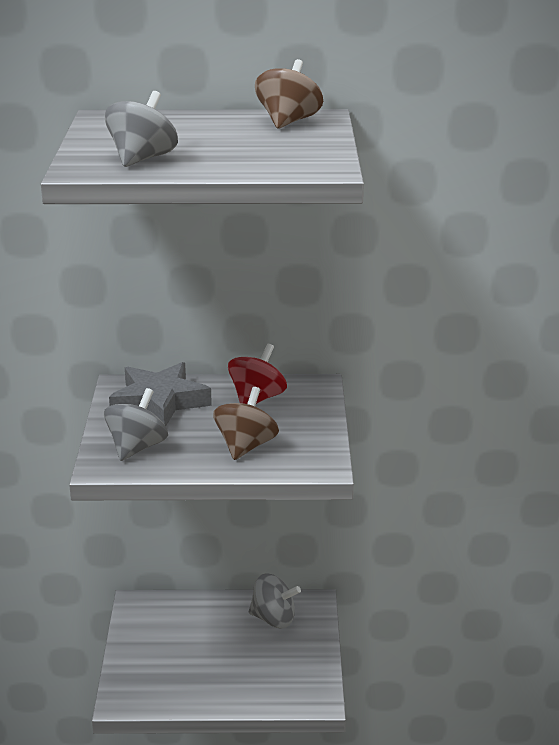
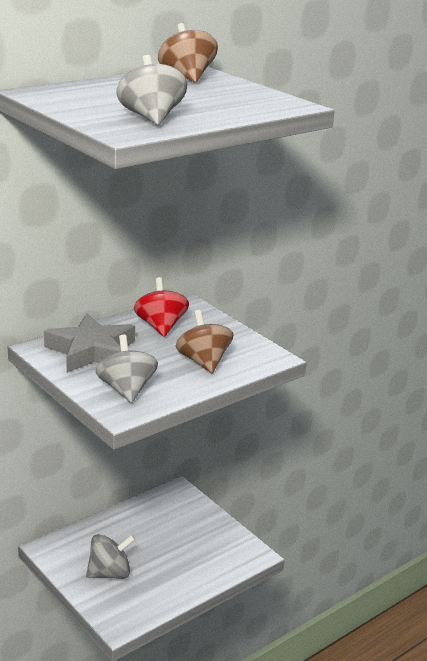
camera: 40 degrees left, 0 degrees up
grey spinning top [249,573,301,628] -> grey spinning top moved to [86,534,135,579]

